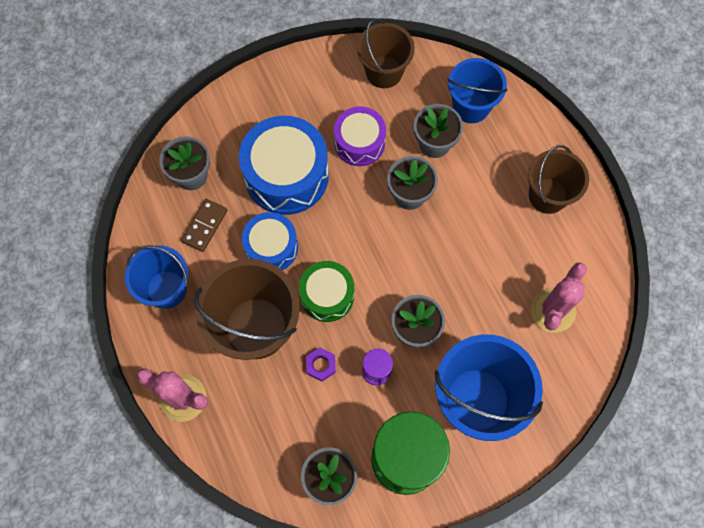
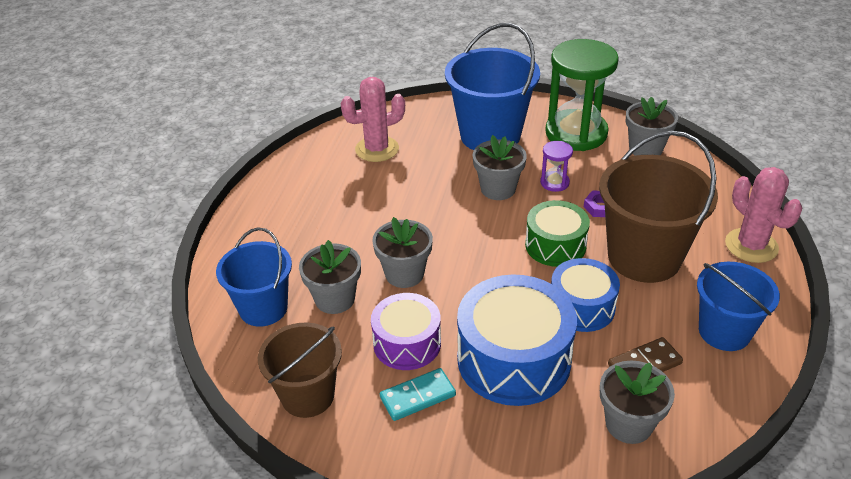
camera: 140 degrees left, 30 degrees down
brown bucket [528,145,589,214] -> none
none -> turquoise domino [380,368,456,421]

